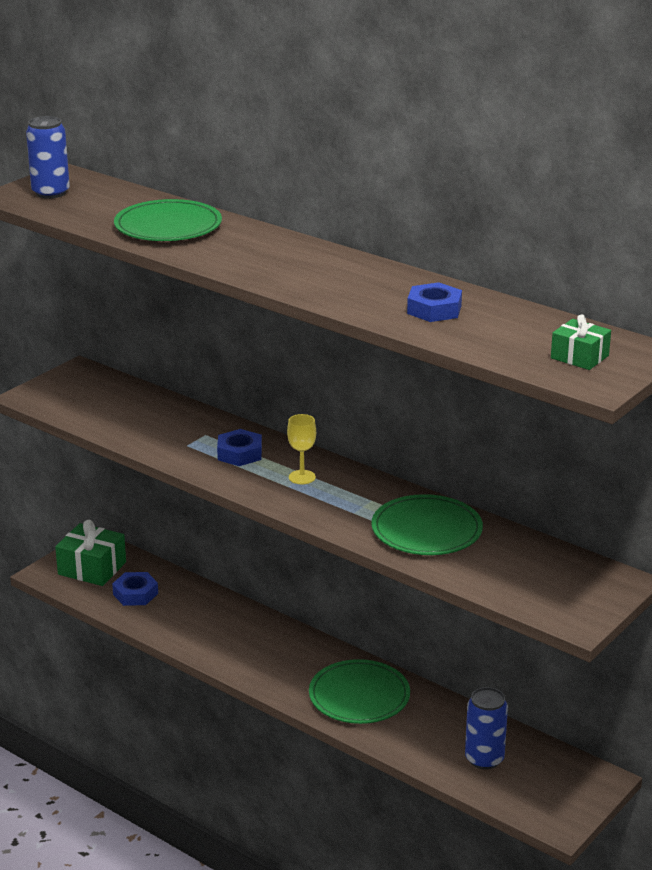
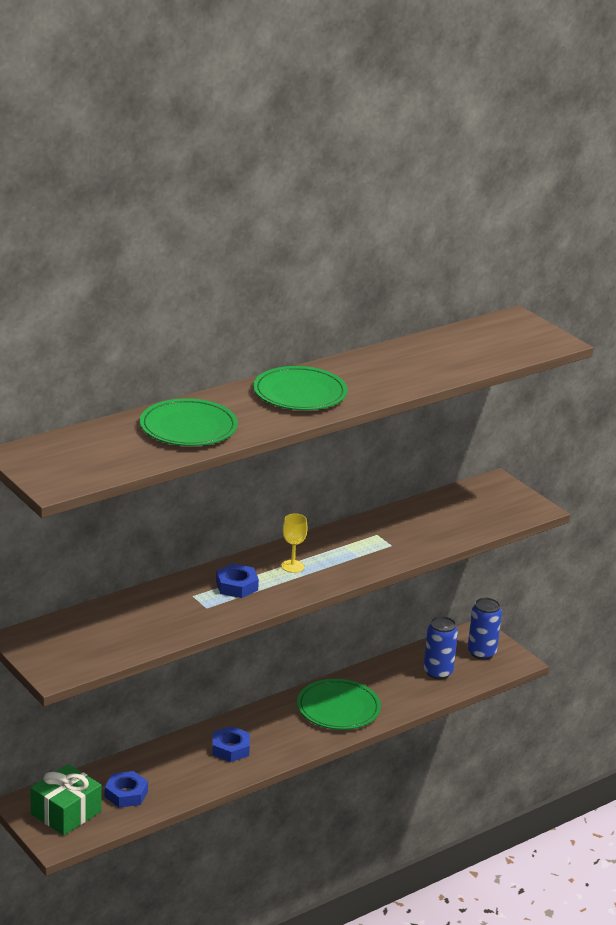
camera: 75 degrees left, 0 degrees up
blue can [26,116,70,199] -> blue can moved to [468,598,502,660]
green plate [371,494,483,555] -> green plate moved to [253,366,347,410]
blue nut [407,282,462,322] -> blue nut moved to [212,726,250,762]
green gift [551,314,611,370] -> none

